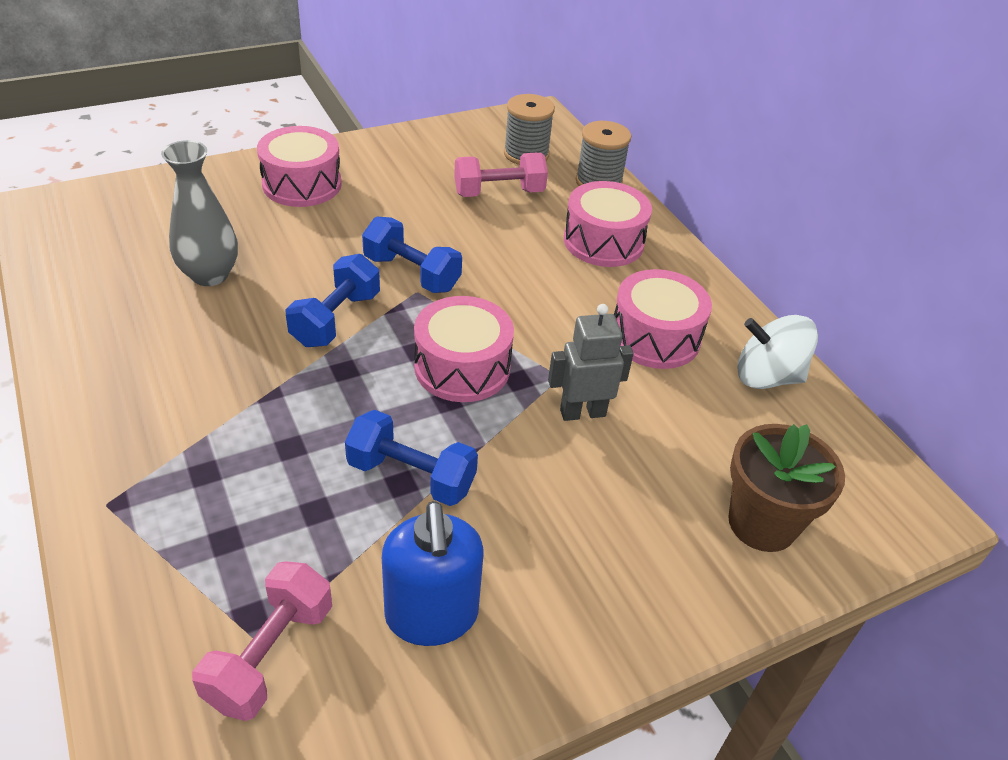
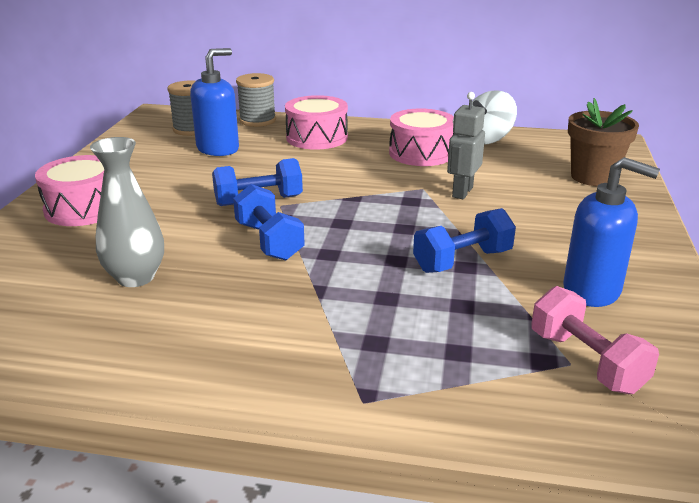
camera: 50 degrees left, 15 degrees down
pink drum [414,296,514,402] -> none
pink dumbbell [454,153,548,197] -> blue soap dispenser [190,48,239,156]

